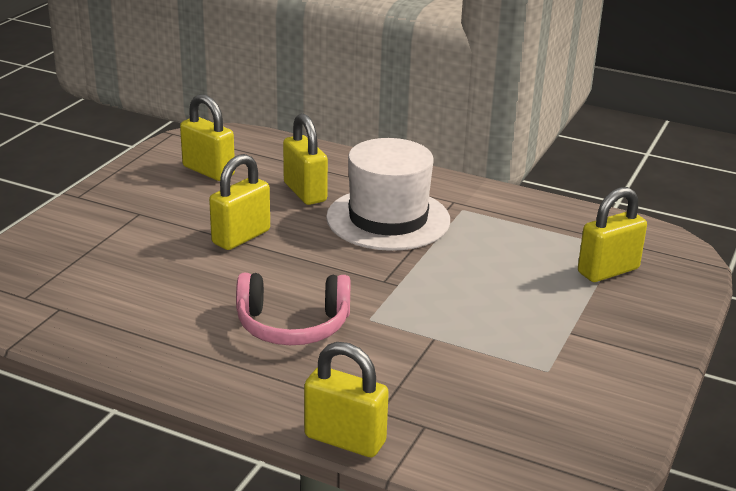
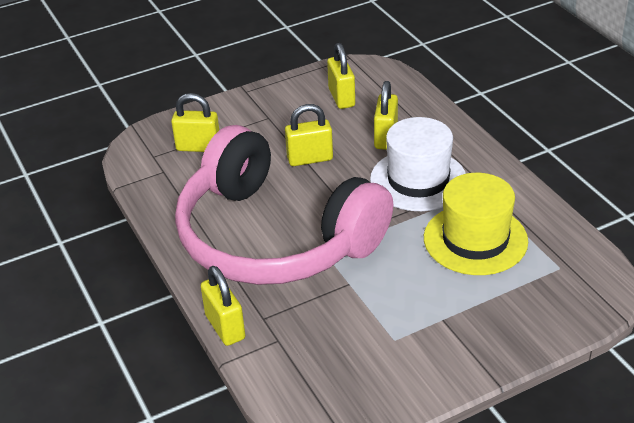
camera: 40 degrees right, 10 degrees up
pink headphones [236,273,351,345] -> pink headphones [175,125,393,285], size x2.43
yellow padlock [578,187,647,282] -> yellow padlock moved to [171,93,219,152]
none -> yellow hat [424,173,528,275]

